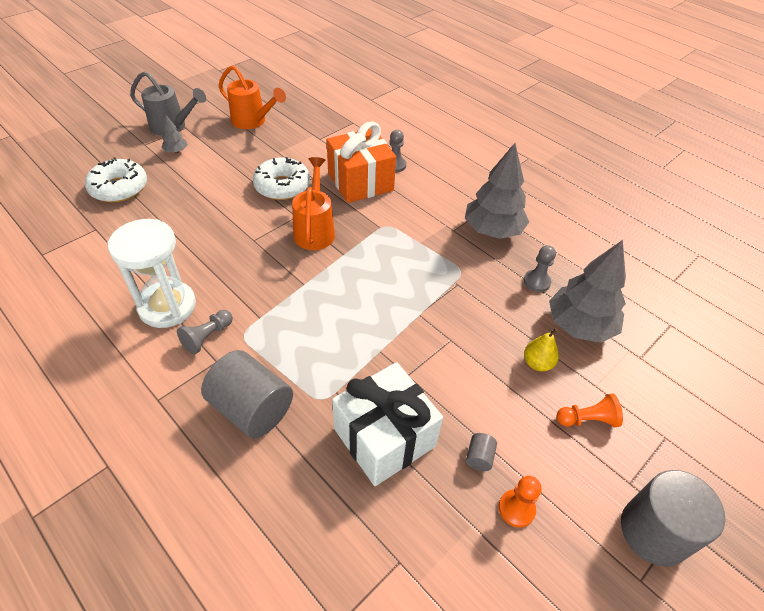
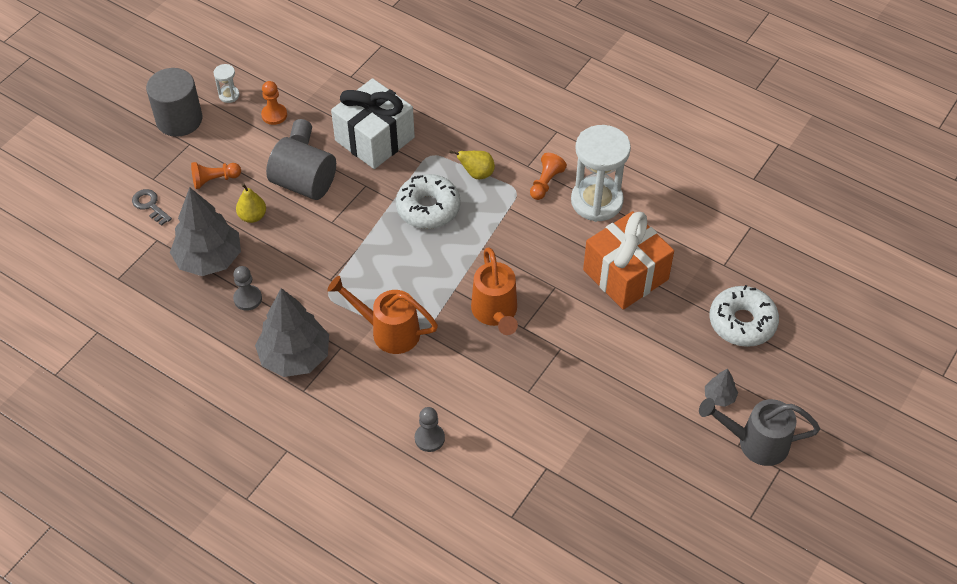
camera: 170 degrees right, 5 degrees up
grey pawn [177,310,233,355] -> orange pawn [530,153,567,200]
grey cylinder [201,350,293,438] -> grey cylinder moved to [266,137,336,200]
orange watering can [219,65,286,129] -> orange watering can moved to [327,276,438,354]
white donut [253,157,310,200] -> white donut moved to [396,174,460,229]
orange gift [327,121,396,203] -> orange gift moved to [583,211,674,310]
none -> grey key [132,189,172,226]
none -> white hourglass [214,64,240,103]
none -> yellow pear [449,150,495,179]

